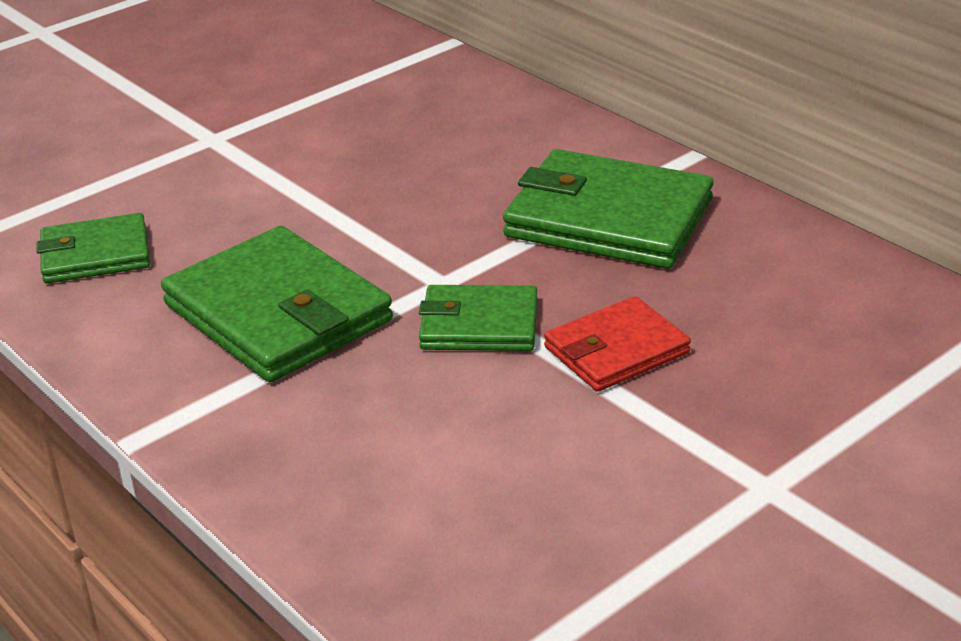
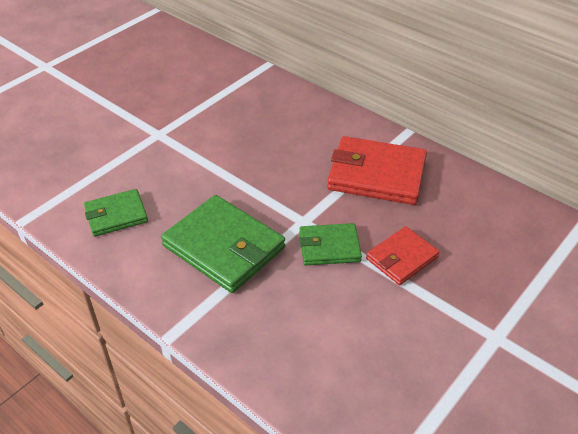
camera: 10 degrees left, 10 degrees up
green wallet [503,149,714,269] -> red wallet [327,136,427,205]

